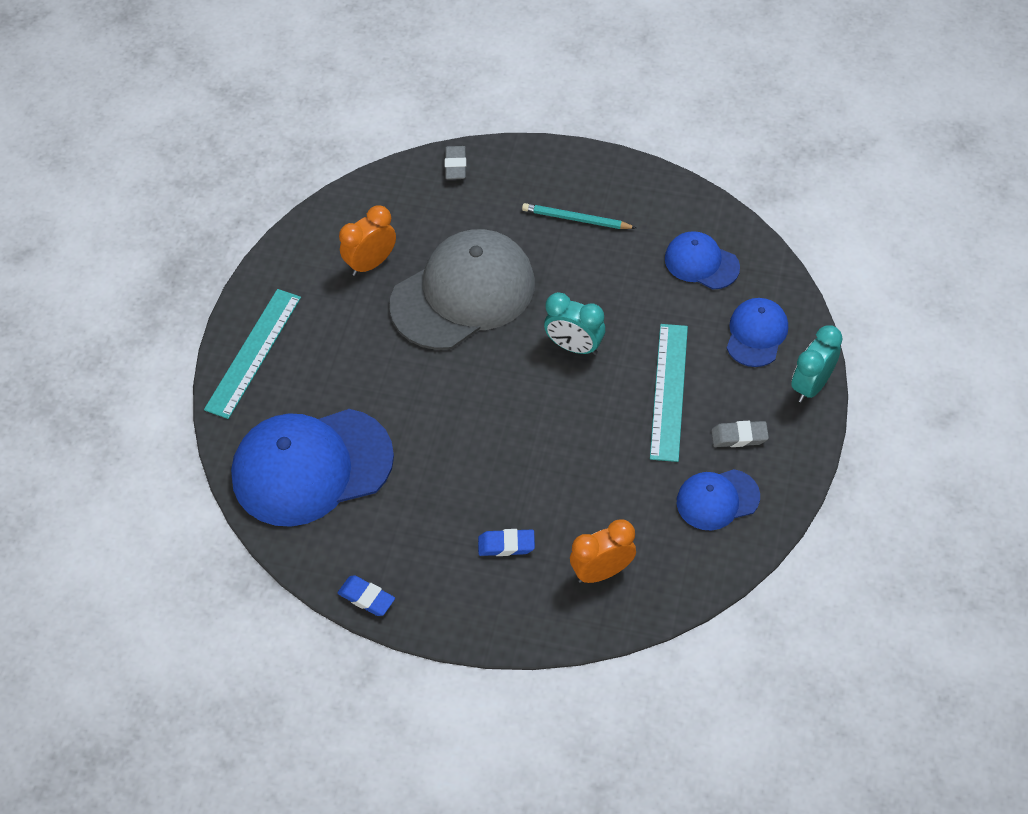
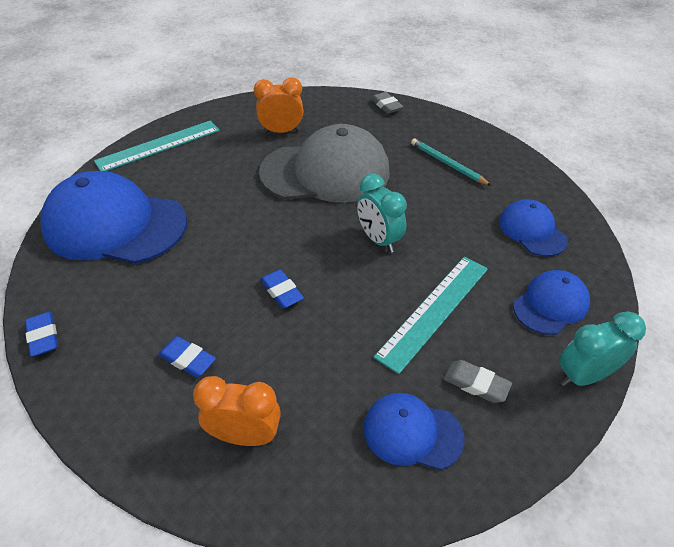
camera: 30 degrees right, 10 degrees down
grey eraser [445,146,466,180] -> grey eraser turned 60 degrees counterclockwise [371,92,403,114]
none -> blue eraser [260,269,304,308]

